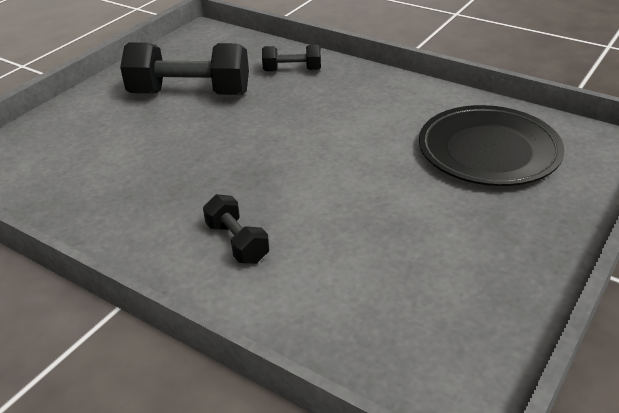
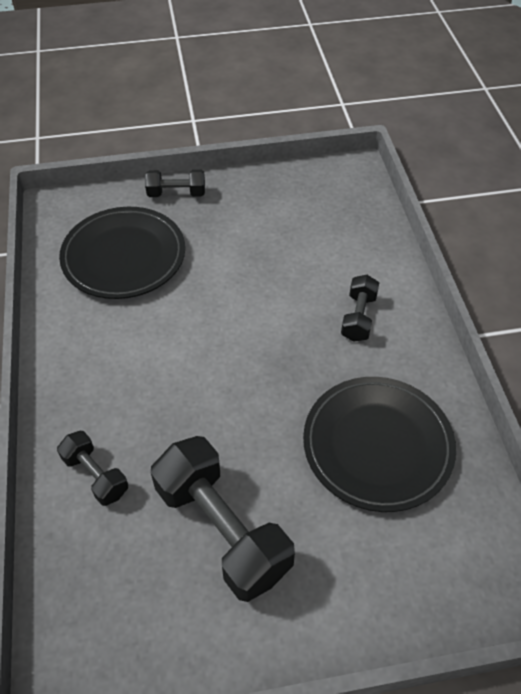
camera: 135 degrees left, 15 degrees up
none -> black dumbbell [145,170,205,197]
none -> black plate [303,377,456,512]

